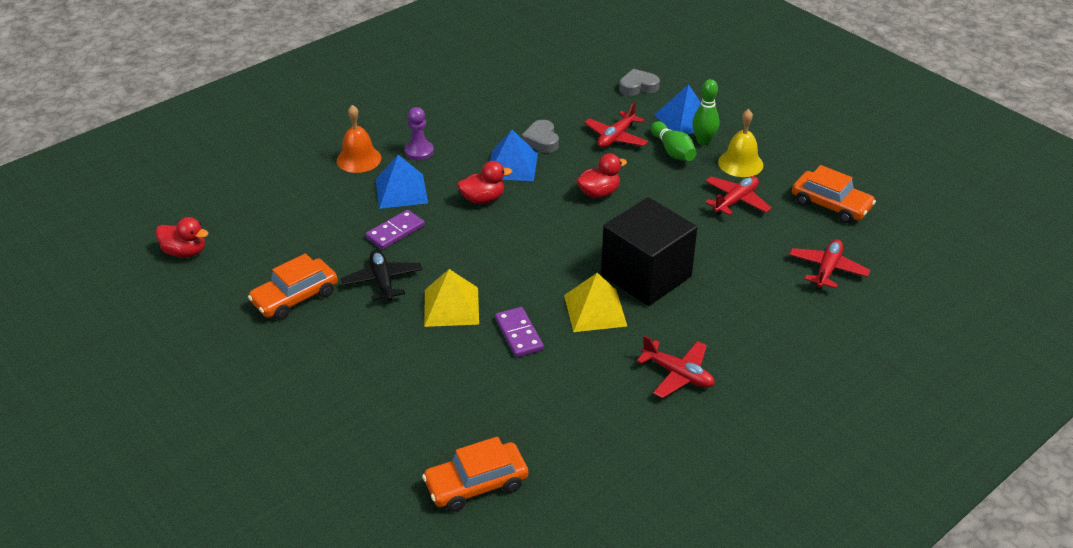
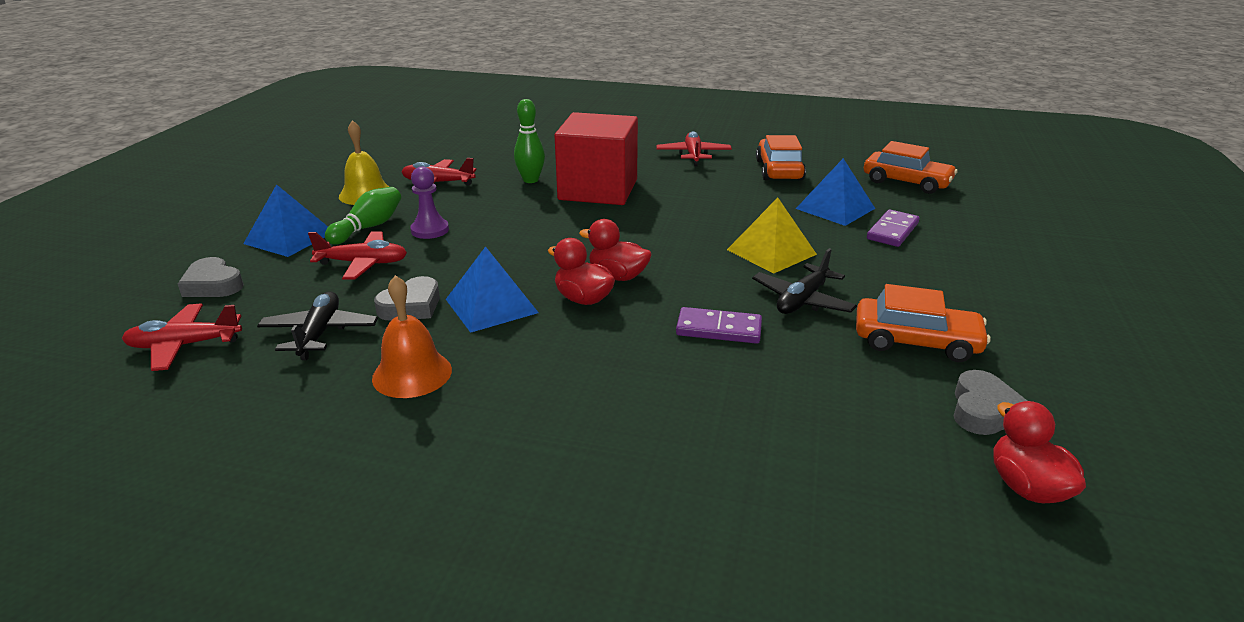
camera: 125 degrees left, 10 degrees down
orange bell [336,105,381,173] -> orange bell moved to [372,275,452,398]
blue pyramid [376,155,428,209] -> blue pyramid moved to [796,158,875,226]
purple pawn [405,107,434,160] -> purple pawn moved to [410,167,449,239]
purple domino [495,307,544,357] -> purple domino moved to [867,209,919,247]
yellow pyramid [564,273,627,332] -> none
red duck [577,153,627,198] -> red duck moved to [579,219,652,281]
black cube [601,197,697,306] -> red cube [554,112,638,205]
green bowling pin [692,79,719,145] -> green bowling pin moved to [514,99,545,183]
red plane [789,239,870,290] -> red plane moved to [122,303,242,371]
orange car [792,165,876,223] -> orange car moved to [756,135,806,181]
none -> black plane [257,291,378,360]
none -> grey heart [954,370,1027,435]

